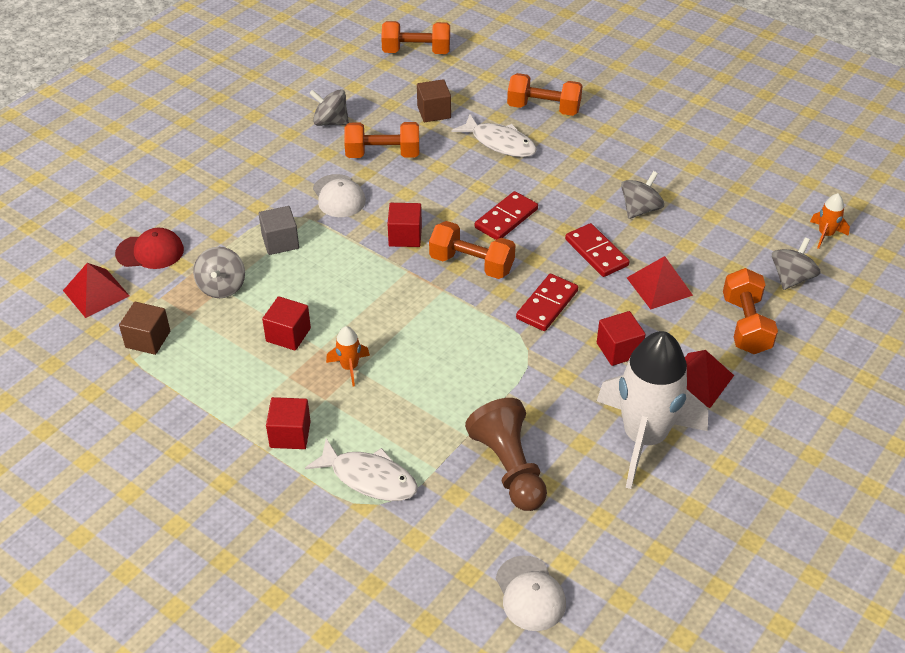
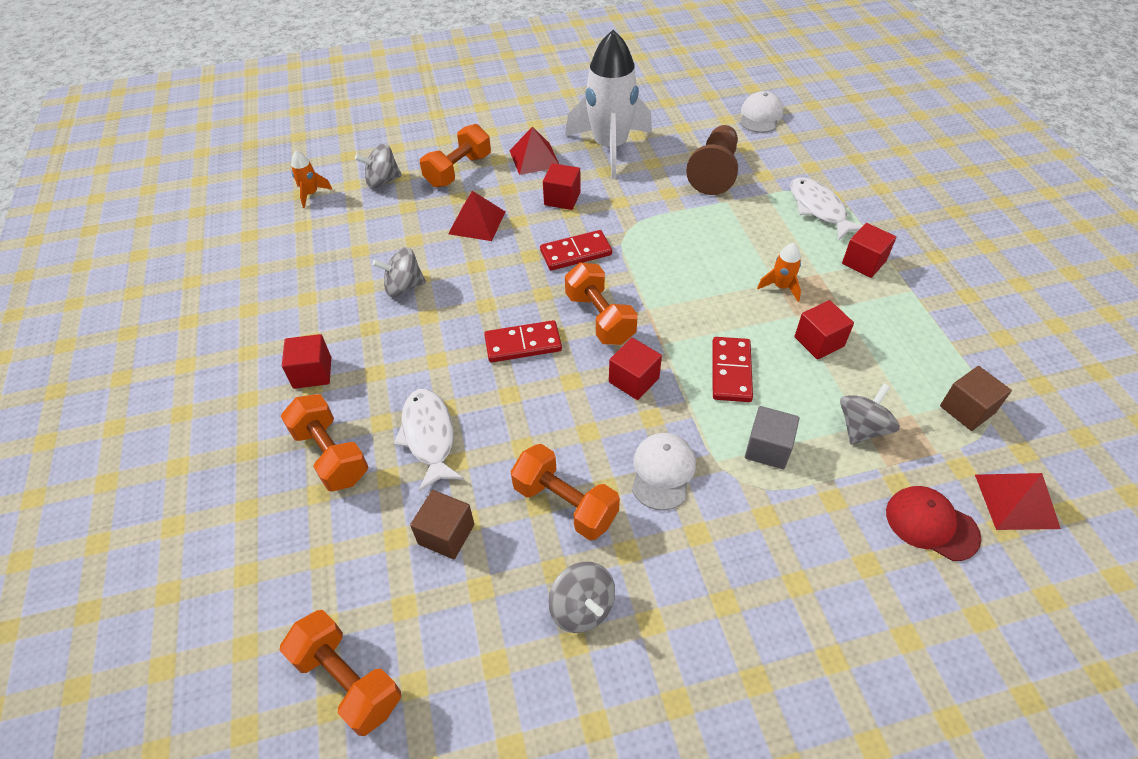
camera: 140 degrees left, 5 degrees up
red domino [565,223,630,277] -> red domino moved to [712,337,753,402]
none -> red cube [282,334,331,389]

